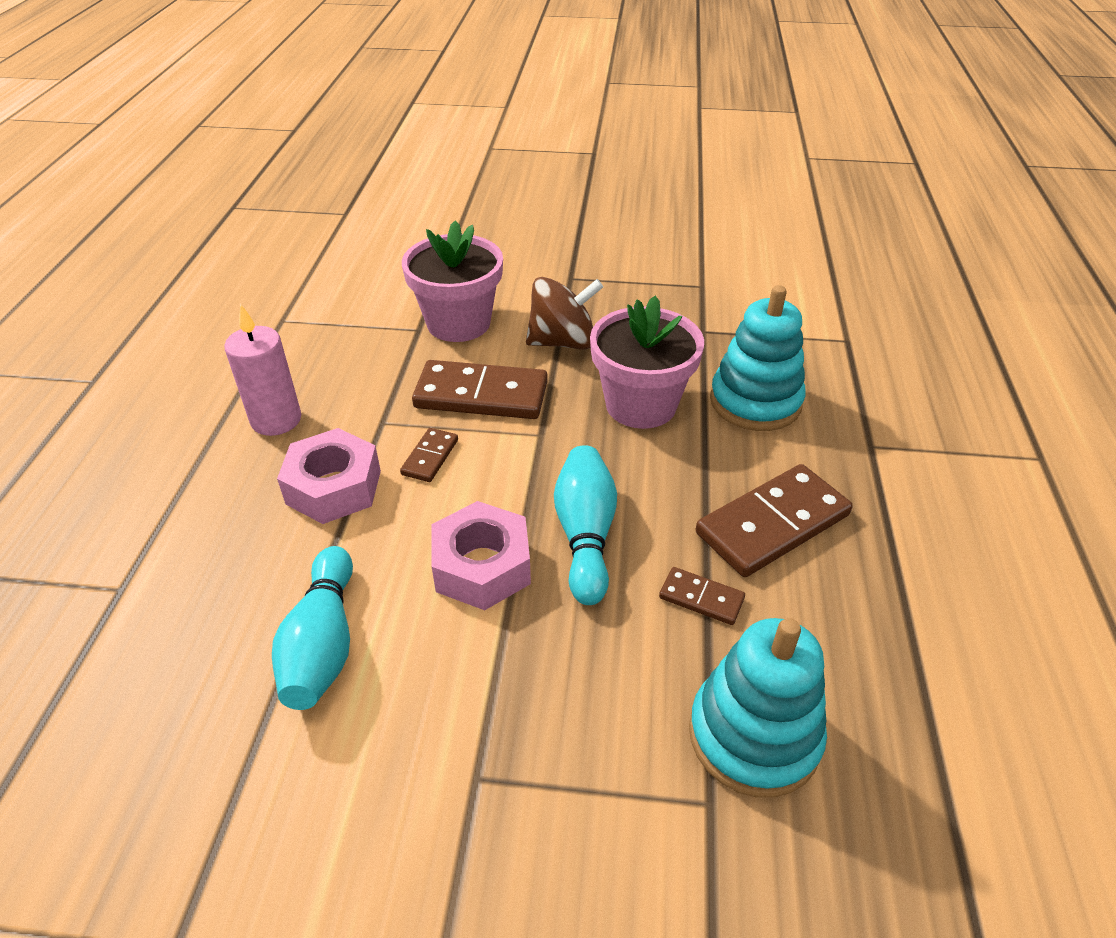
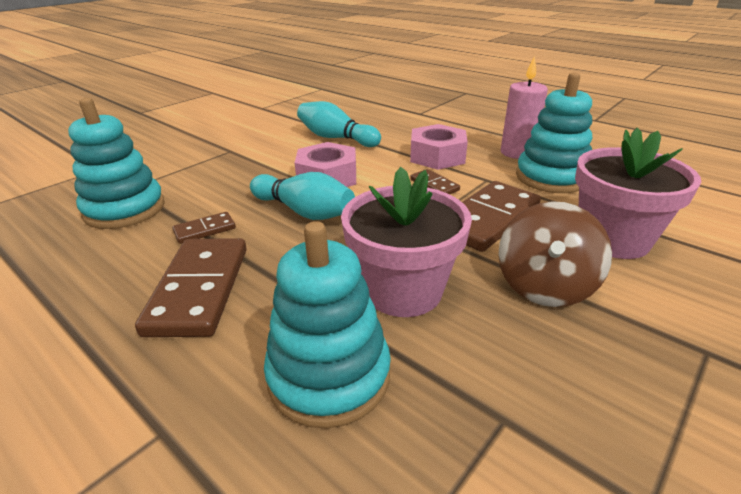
camera: 125 degrees right, 10 degrees down
none -> turquoise stacking toy [516,72,592,193]

